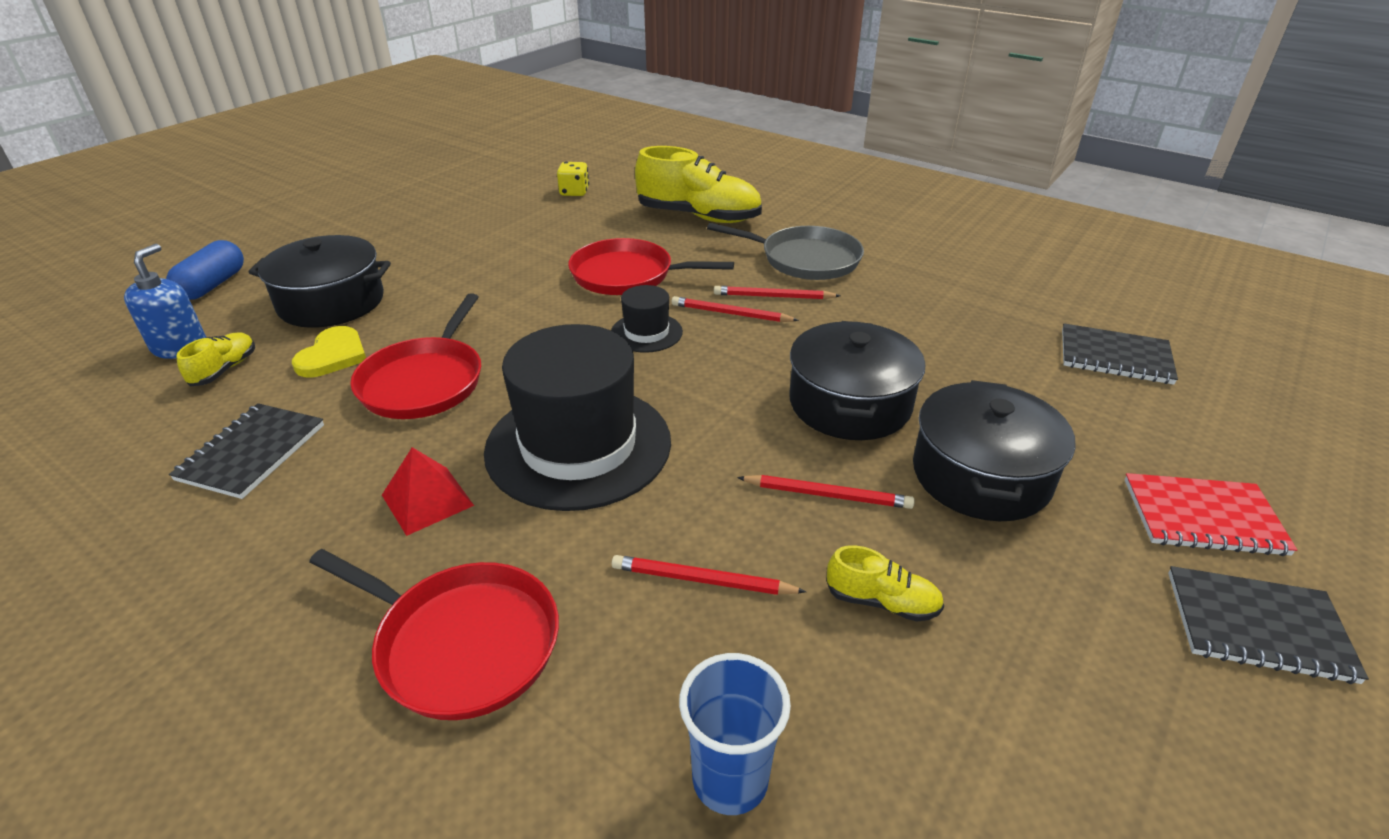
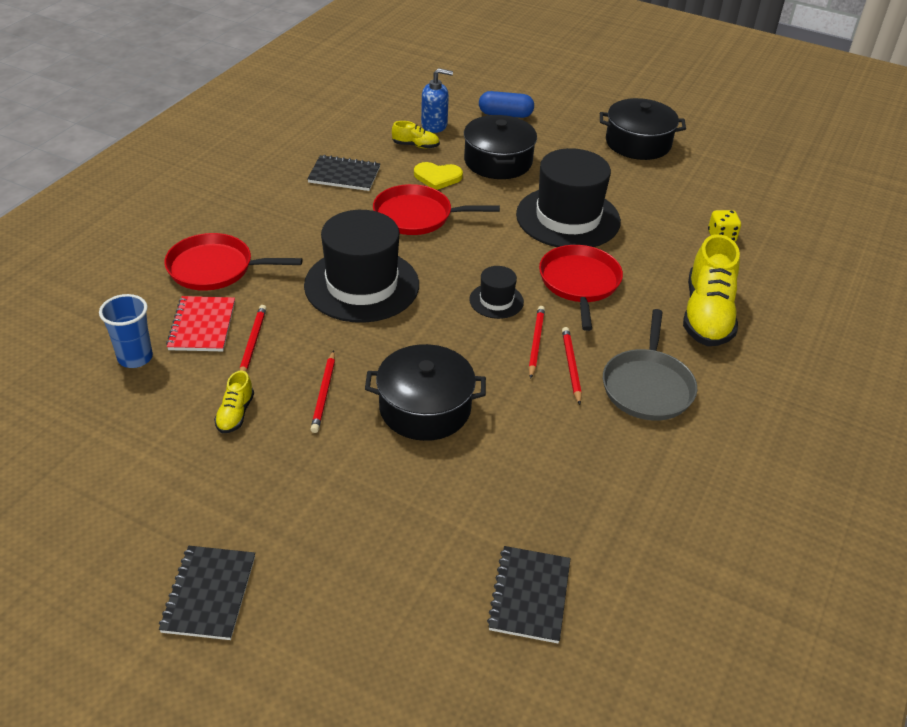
camera: 80 degrees right, 5 degrees up
red pan [309,549,559,720] -> red pan turned 75 degrees clockwise [164,233,302,291]
red pyramid [382,447,474,536] -> none
black pot [913,380,1076,521] -> black pot moved to [600,98,686,160]
red notebook [1125,473,1297,556] -> red notebook moved to [166,296,235,351]
none -> black hat [516,148,621,247]

